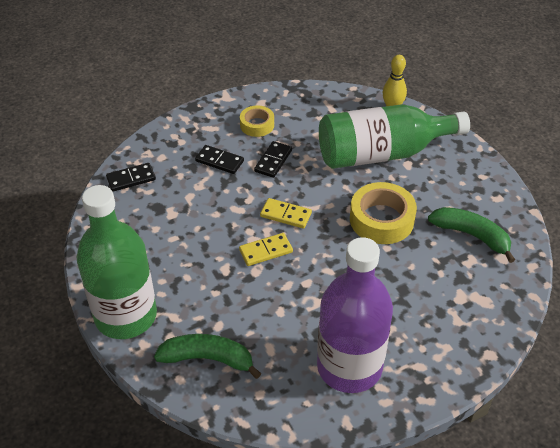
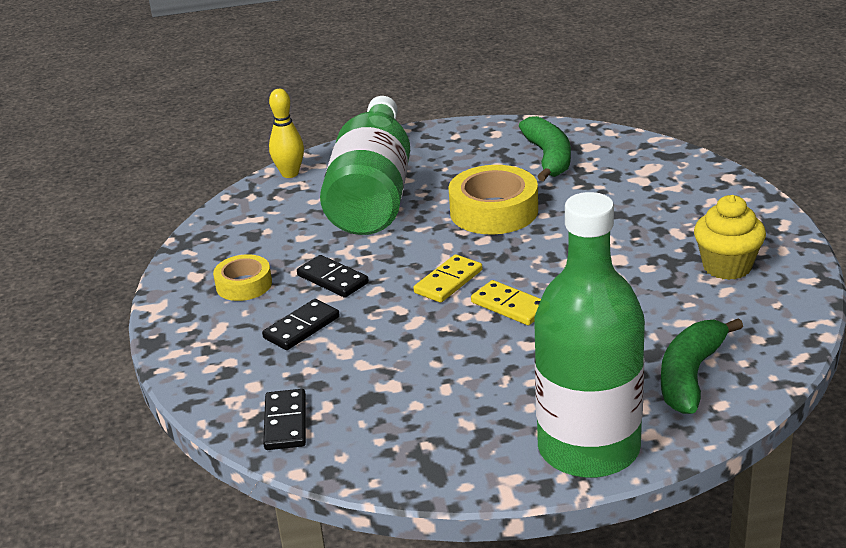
camera: 70 degrees left, 15 degrees down
yellow domino [239,233,293,266] -> yellow domino turned 45 degrees counterclockwise [471,280,541,325]
purple bottle [317,237,393,393] -> yellow cupcake [694,195,766,280]
green banana [428,207,515,263] -> green banana turned 120 degrees clockwise [519,116,571,181]

